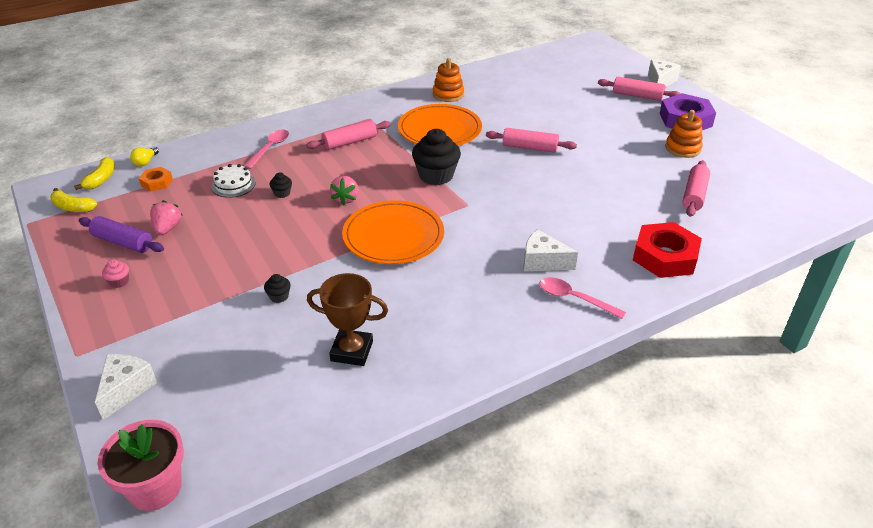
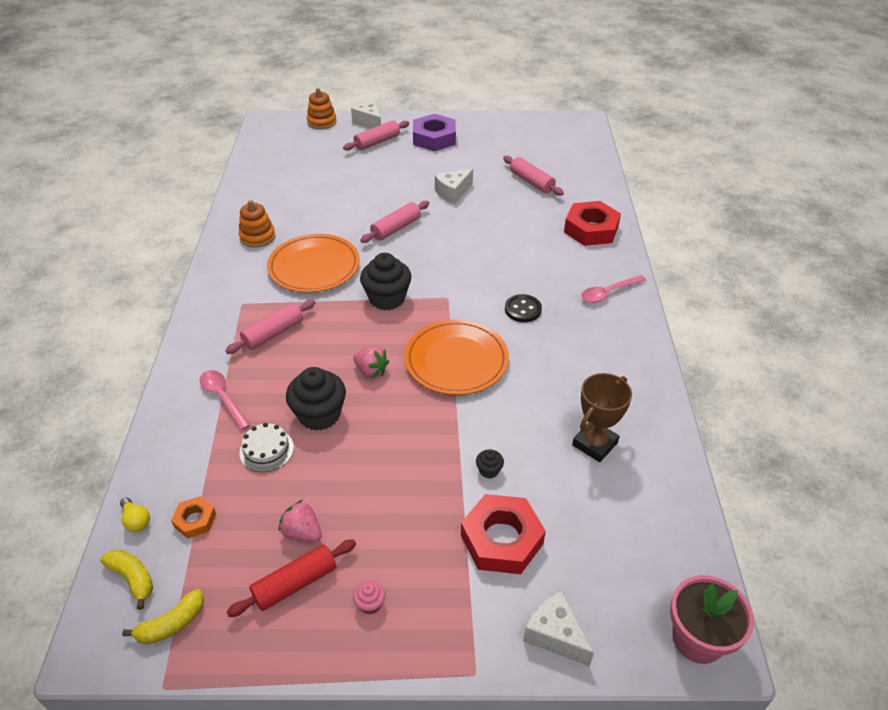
camera: 60 degrees left, 5 degrees up
purple rolling pin [79,216,164,253] -> red rolling pin [227,539,356,617]
black cupcake [269,172,292,198] -> black cupcake [286,367,346,431], size x2.23
pink rolling pin [306,120,391,150] -> pink rolling pin turned 45 degrees clockwise [225,300,315,354]
white cheese [524,229,578,271] -> white cheese moved to [435,169,473,204]
orange stacking toy [665,110,703,158] -> orange stacking toy moved to [307,88,337,129]
none -> red nut [461,494,546,574]
none -> black button [505,294,542,322]

